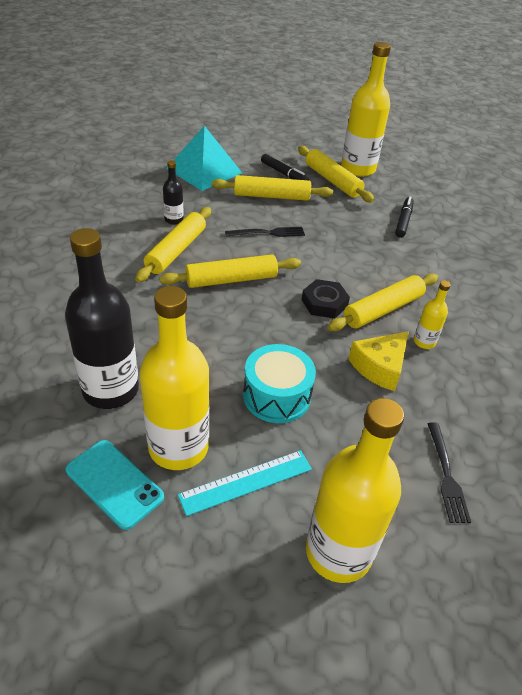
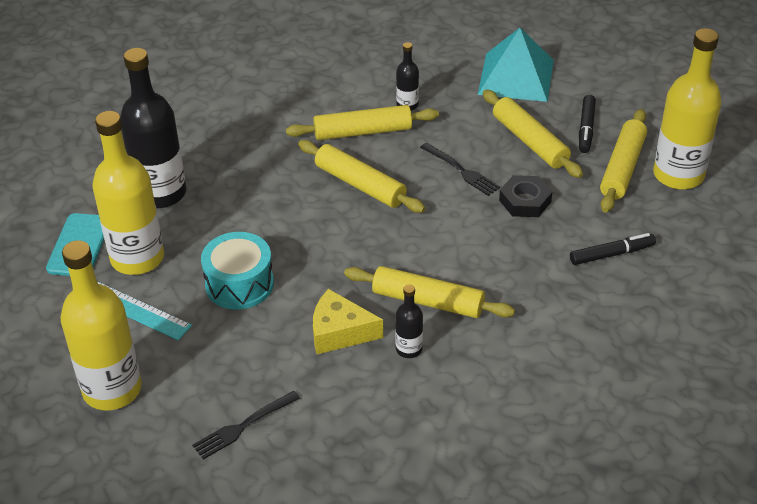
camera: 60 degrees right, 0 degrees up
black nut [302,279,350,318] -> black nut moved to [499,175,552,217]
yellow bottle [413,280,451,349] -> black bottle [395,284,423,358]

